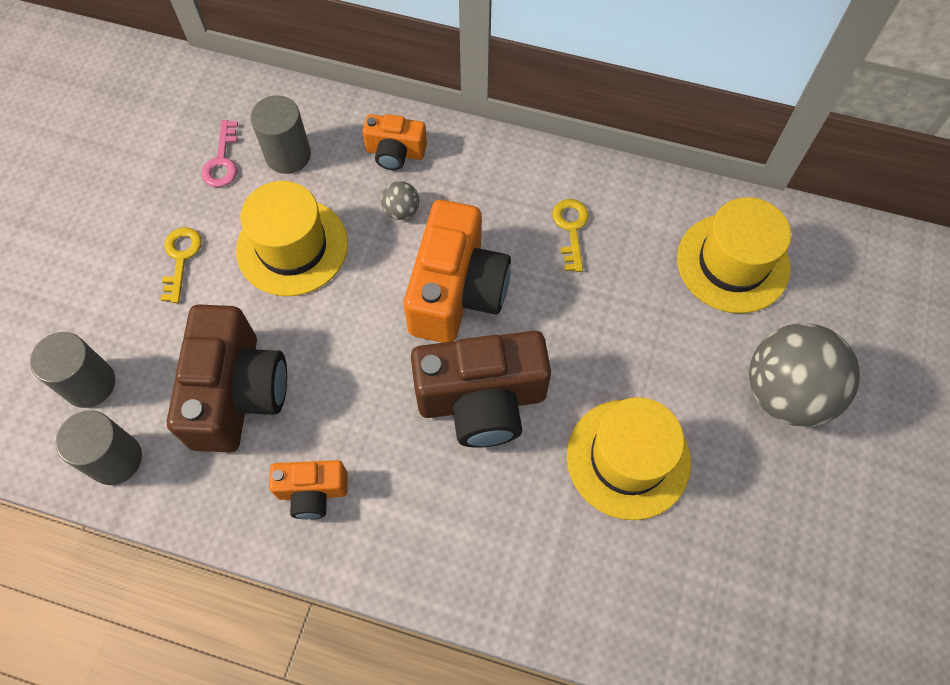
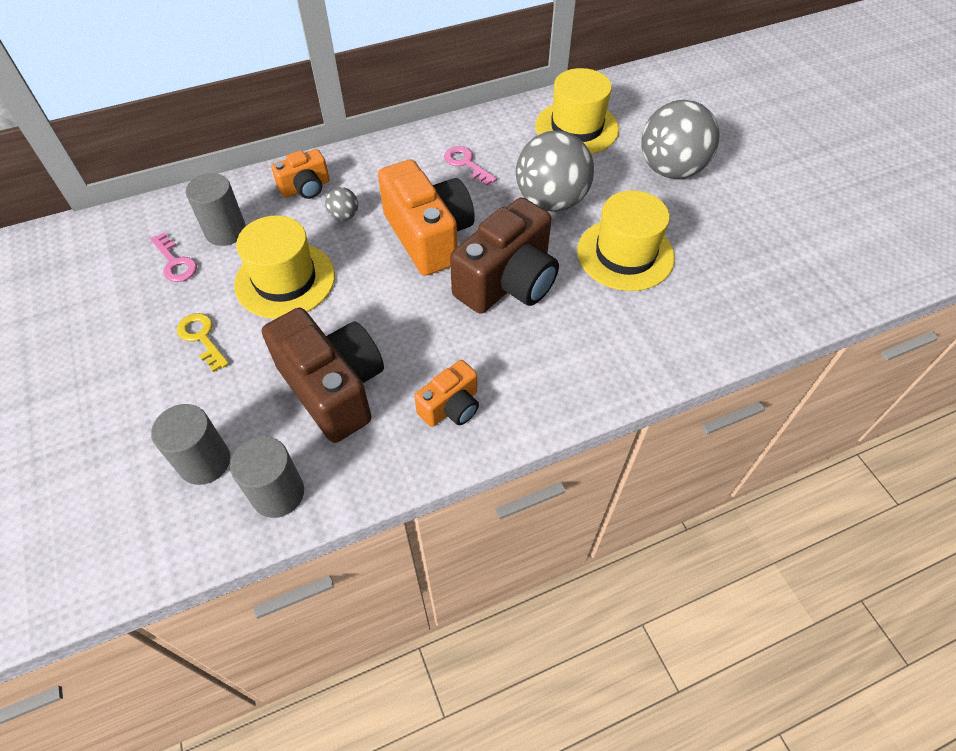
camera: 40 degrees left, 10 degrees down
yellow key [552,199,589,272] -> pink key [444,146,497,186]
none -> grey ball [516,131,594,212]

